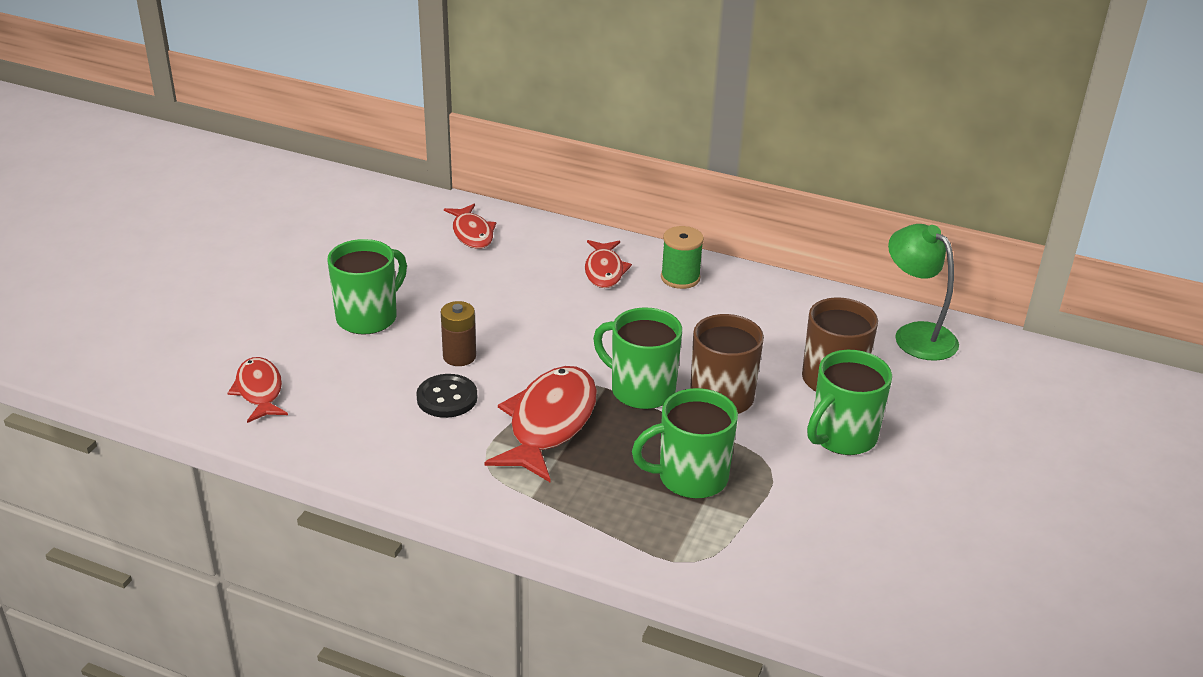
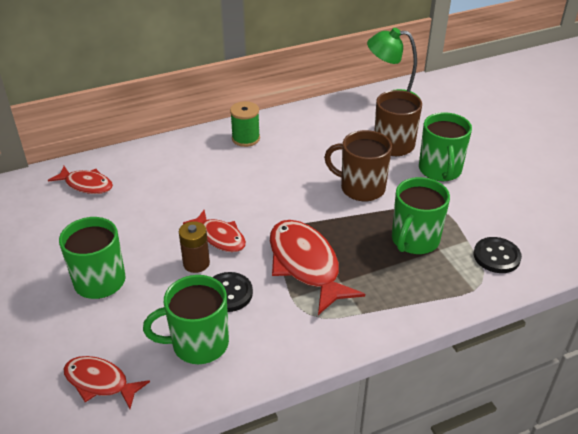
camera: 45 degrees left, 5 degrees up
red fish [585,240,632,288] -> red fish moved to [183,210,246,252]
green mug [593,307,682,409] -> green mug moved to [143,275,229,364]
none -> black button [474,237,522,273]

